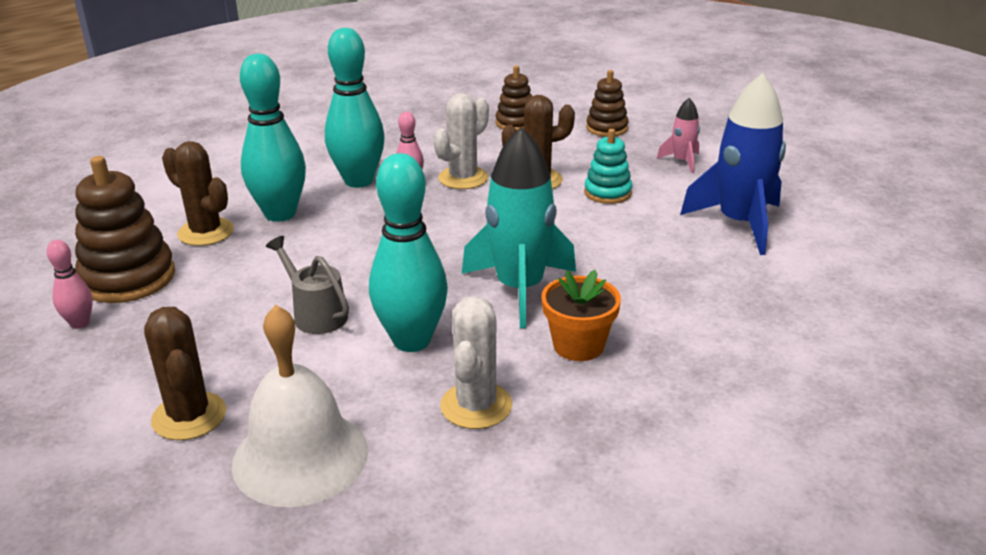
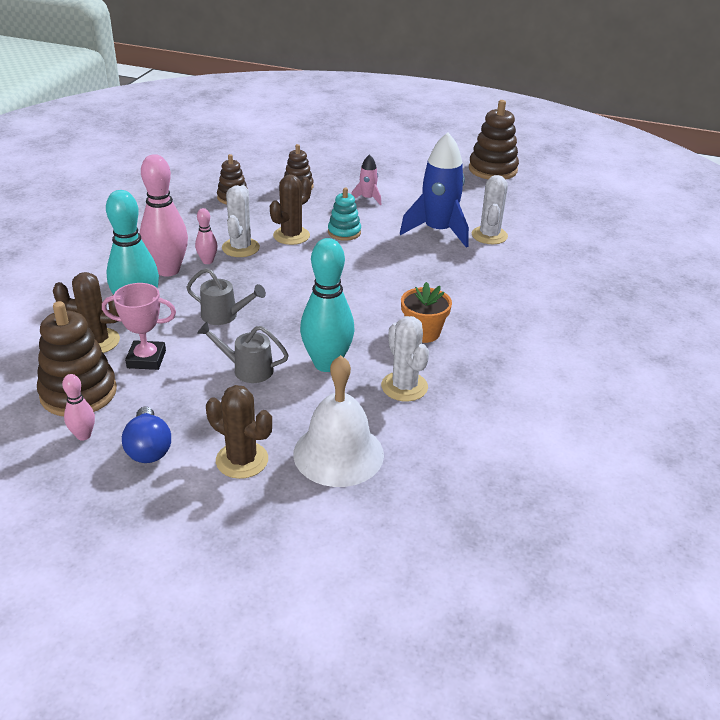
camera: 35 degrees left, 5 degrees up
turquoise bowling pin [325,28,385,188] -> pink bowling pin [140,154,188,276]
turquoise rocket [462,127,576,328] -> none
none -> pink trophy [102,283,176,370]
none -> blue light bulb [122,407,171,463]
none -> grey watering can [186,268,266,325]
none -> brown stacking toy [469,100,519,180]
none -> white cactus [472,175,508,244]

